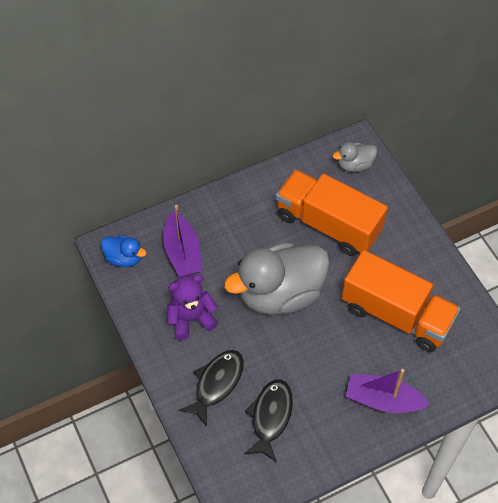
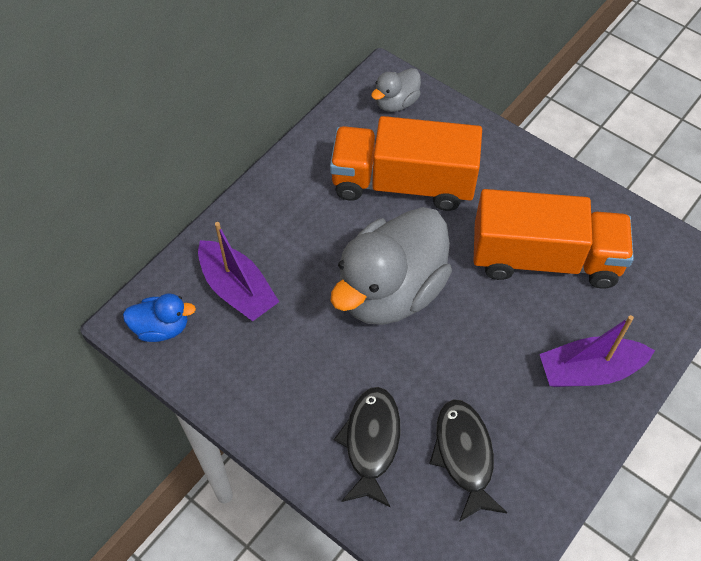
camera: 25 degrees left, 0 degrees up
purple teddy bear [167,275,218,340] -> none

